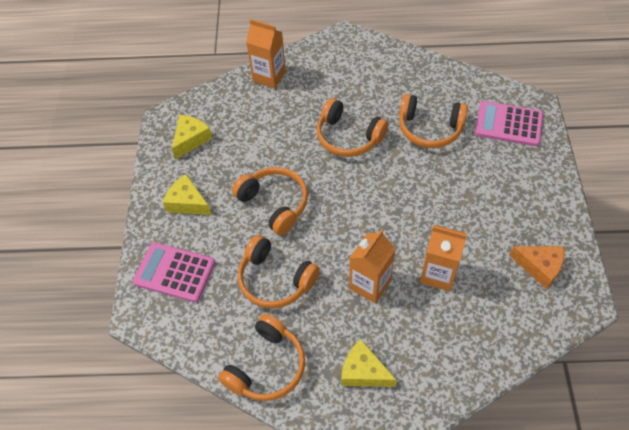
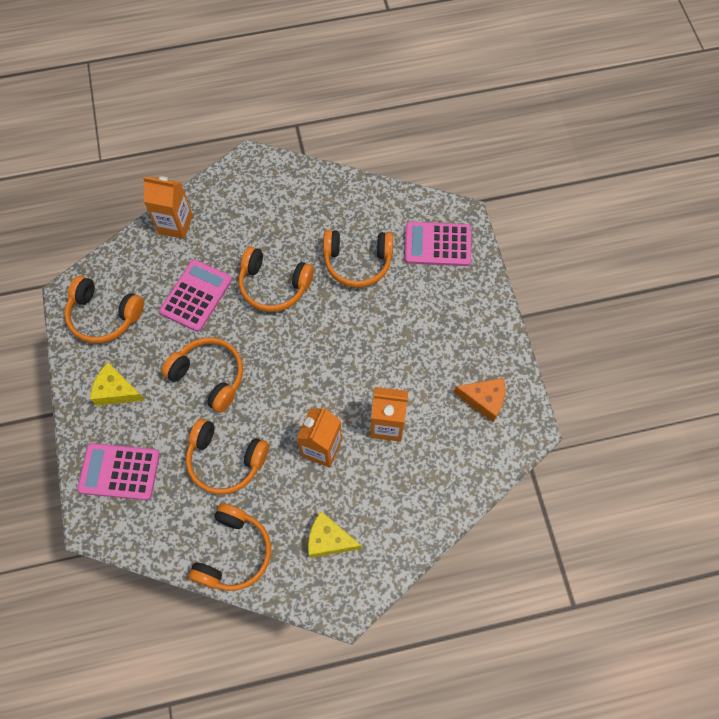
camera: 15 degrees left, 10 degrees up
yellow cheese [172,115,212,159] -> orange headphones [64,276,144,343]
none -> pink calculator [159,259,232,332]

